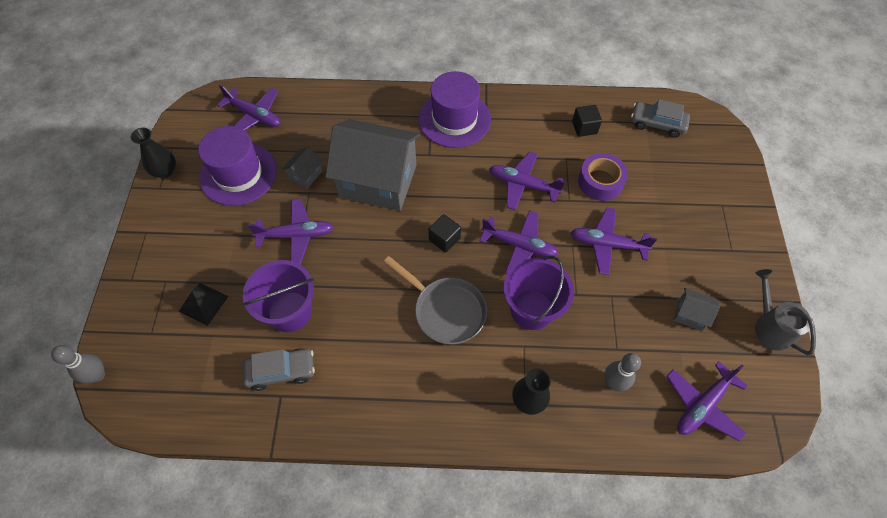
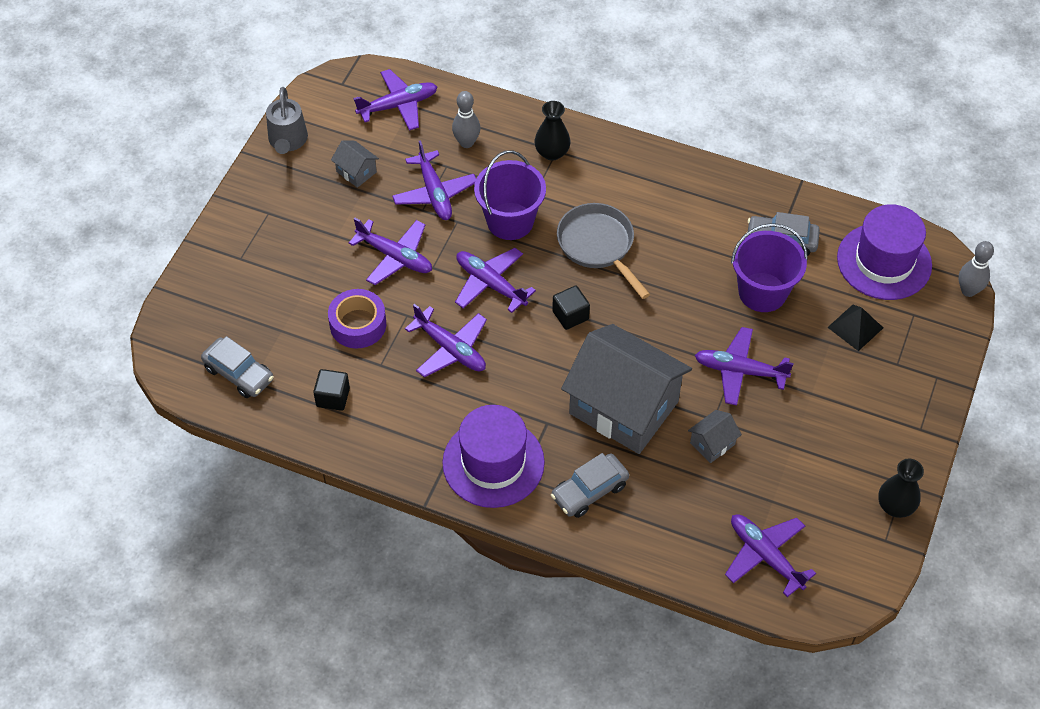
camera: 160 degrees left, 5 degrees down
purple hat [198,126,277,206] -> purple hat moved to [837,204,932,300]
none -> purple plane [392,140,476,220]
none -> grey car [551,453,629,518]

